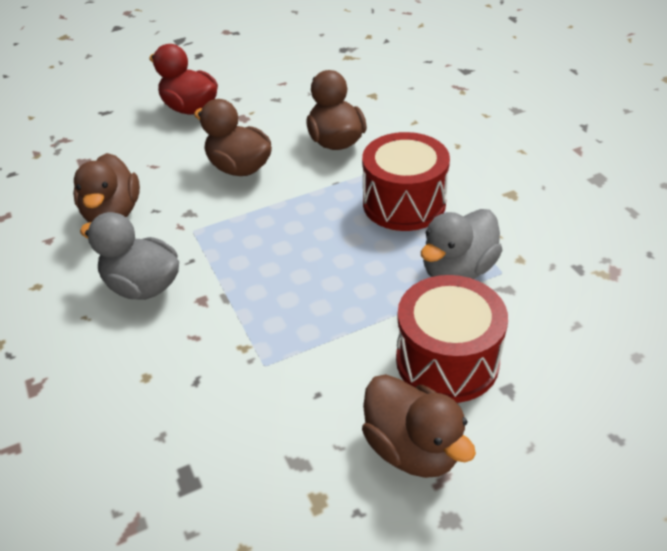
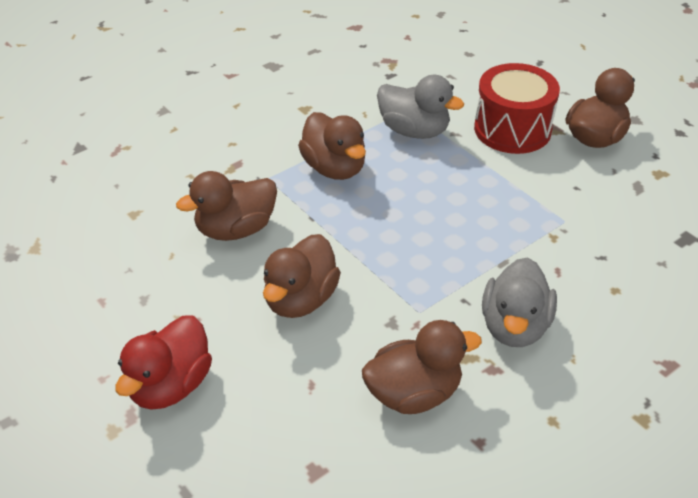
camera: 105 degrees left, 0 degrees up
red drum [362,132,450,231] -> brown duck [298,112,366,180]

